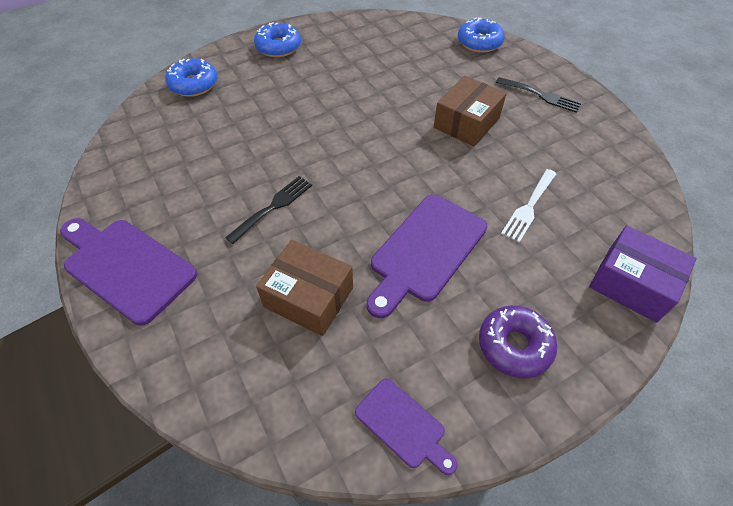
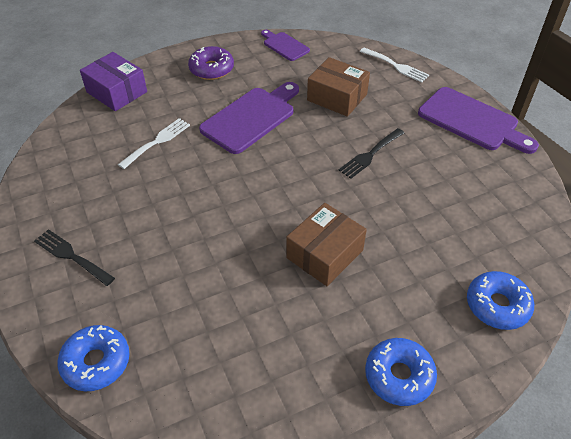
camera: 175 degrees left, 5 degrees down
brown box [434,76,507,147] -> brown box moved to [286,203,367,286]
none -> white fork [360,48,429,83]

